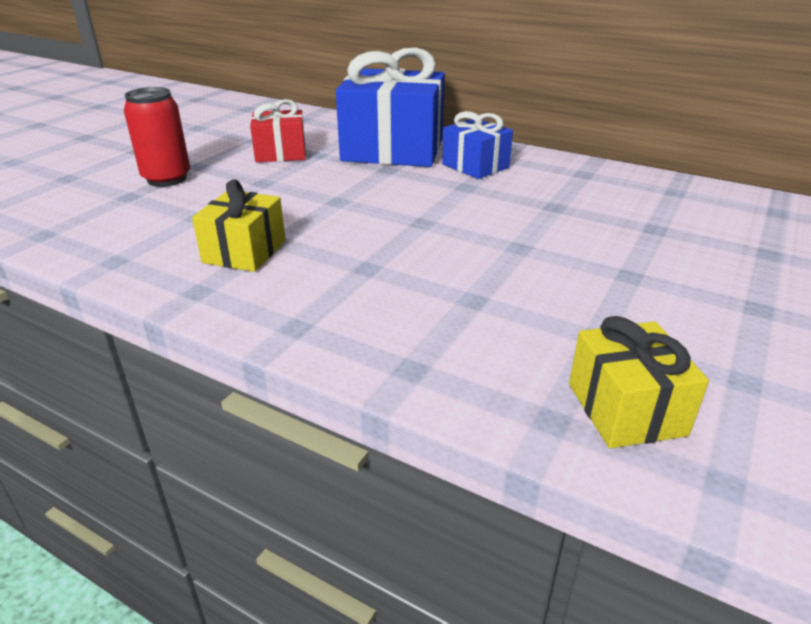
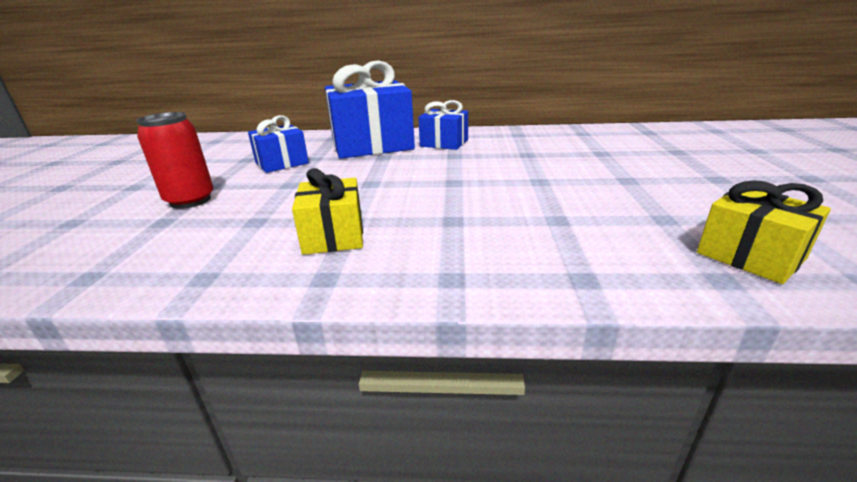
camera: 25 degrees left, 5 degrees down
red gift [250,99,306,162] -> blue gift [248,115,309,173]

